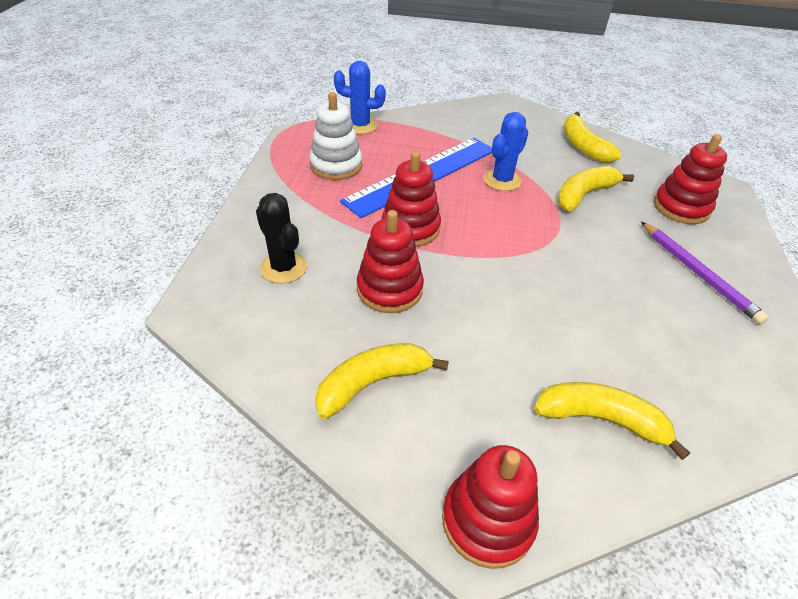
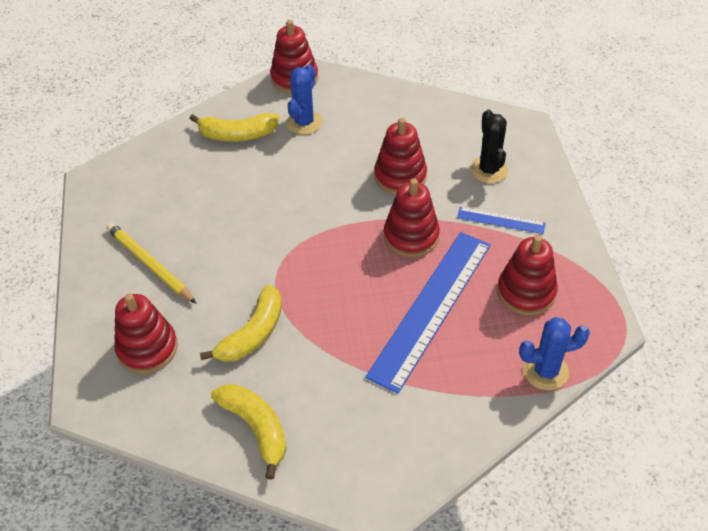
camera: 165 degrees right, 5 degrees up
black cactus [256,193,307,284] -> black cactus turned 45 degrees clockwise [470,110,508,183]
white stacking toy [309,92,362,180] -> red stacking toy [497,235,558,315]
yellow banana [315,343,449,419] -> none
blue cactus [484,112,529,191] -> blue cactus moved to [287,64,322,135]
purple pencil [641,222,769,324] -> yellow pencil [106,222,196,303]
none -> blue ruler [457,207,546,234]

